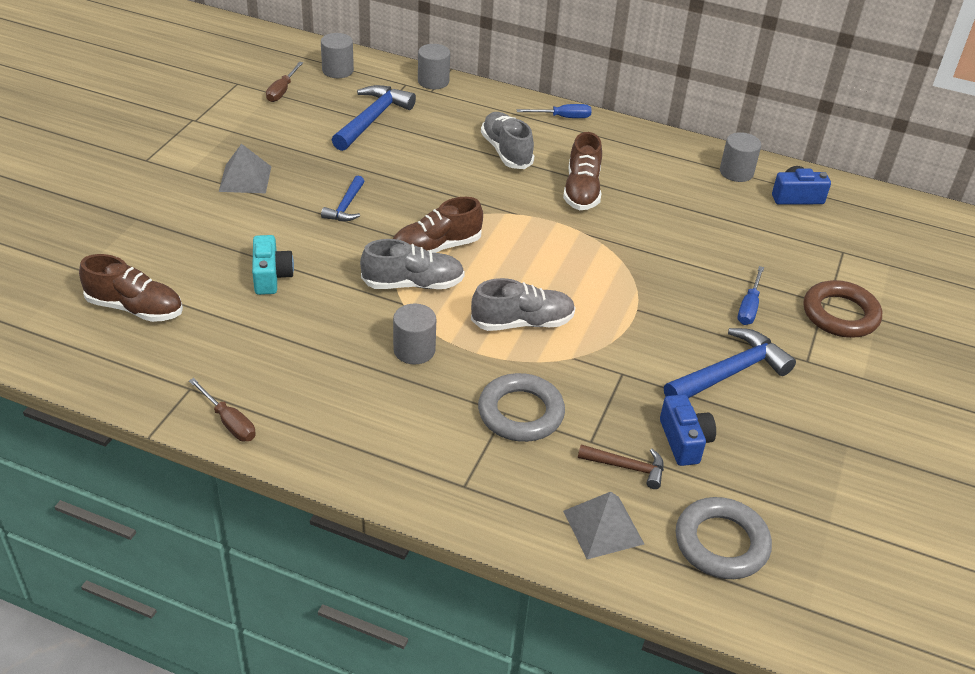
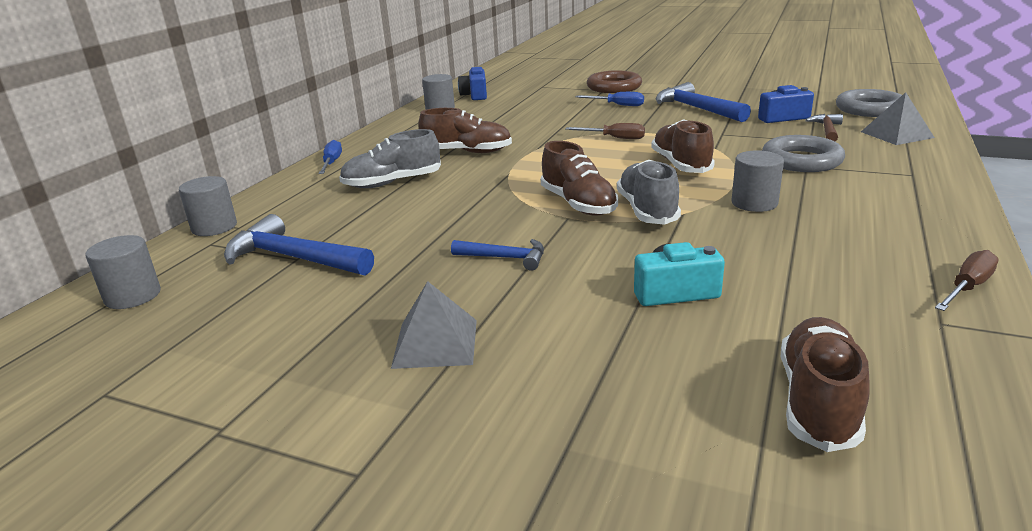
camera: 85 degrees left, 15 degrees down
brown screwdriver [266,62,303,102] -> brown screwdriver moved to [566,123,645,139]
grey shoe [471,278,576,331] -> brown shoe [651,119,715,173]

